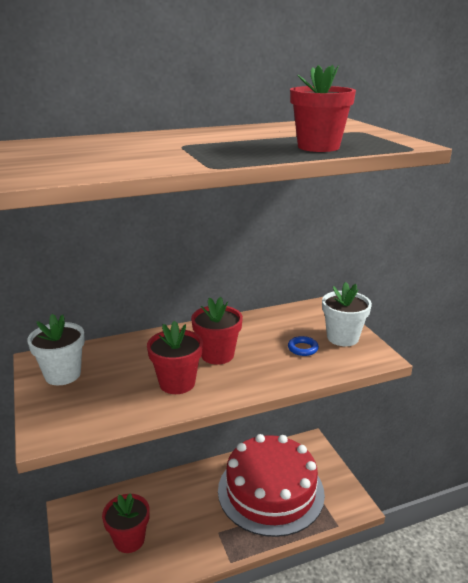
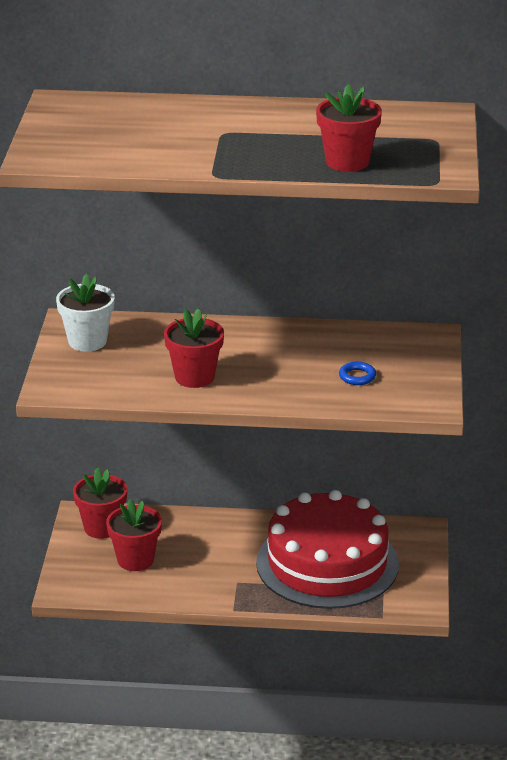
camera: 25 degrees right, 5 degrees up
red flower pot [191,297,243,365] -> red flower pot moved to [73,467,127,539]
white flower pot [322,282,372,346] -> none

